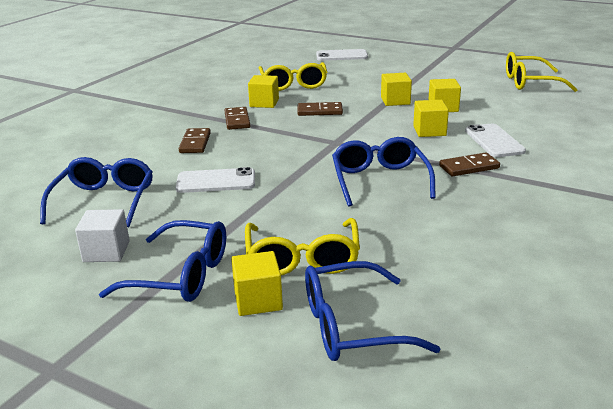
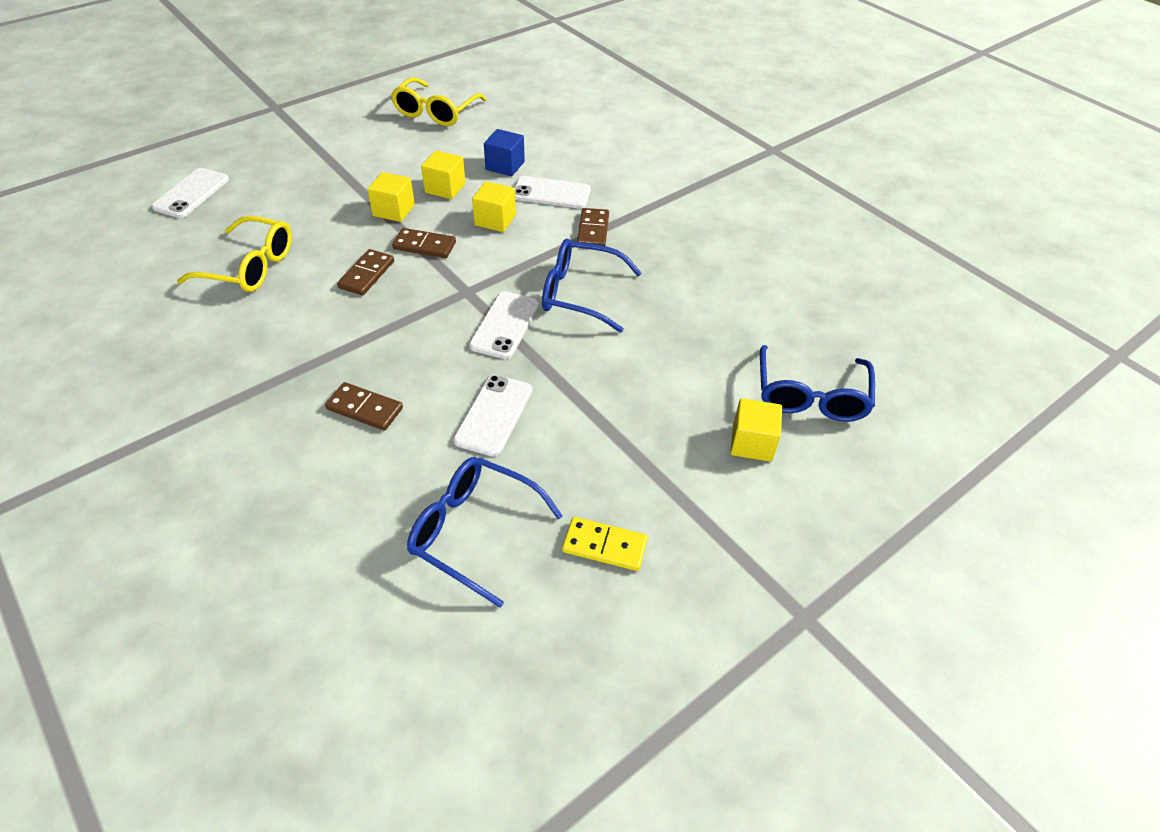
camera: 70 degrees left, 20 degrees up
white cube [75,209,130,262] -> yellow domino [562,517,648,571]
blue glasses [99,220,226,302] -> none
brown domino [225,107,250,130] -> brown domino moved to [392,228,456,258]
yellow glasses [245,218,360,276] -> none
yellow cube [248,75,279,108] -> none
none -> white phone [469,291,539,359]
none -> blue cube [484,129,525,176]

